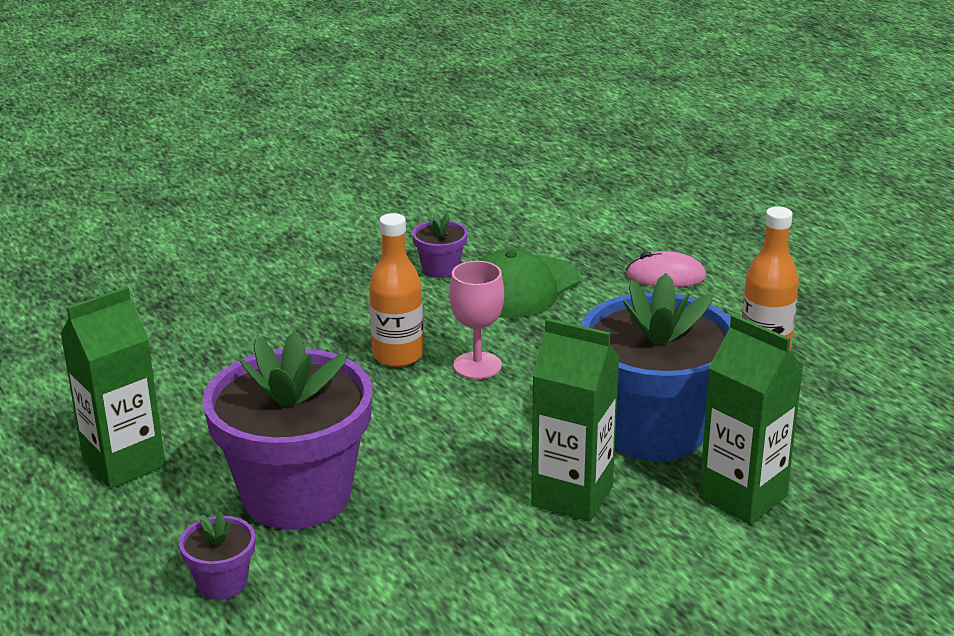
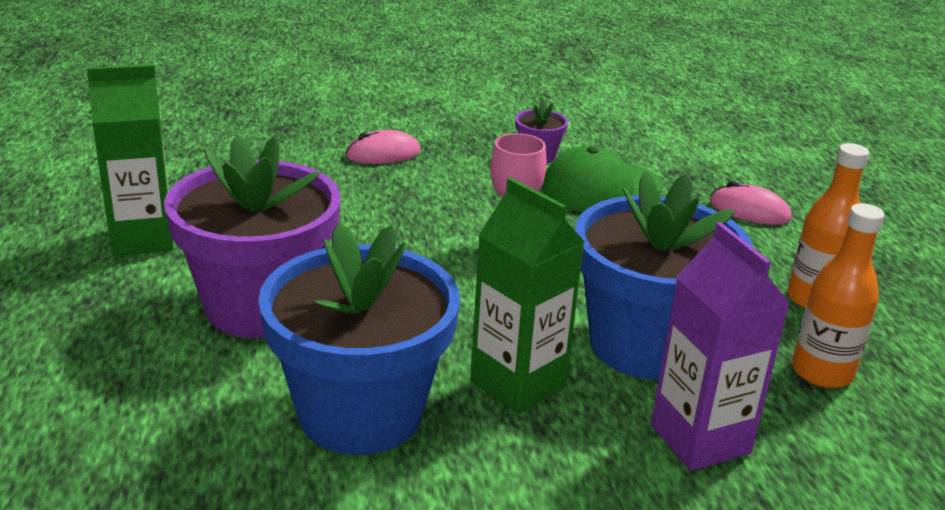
camera: 20 degrees right, 0 degrees up
purple flower pot [179,512,255,600] -> none
orange bottle [369,213,424,367] -> orange bottle moved to [792,203,885,388]
green carton [699,314,804,525] -> purple carton [651,222,790,471]
none -> blue flower pot [258,223,460,455]
none -> pink mouse [346,130,421,164]

